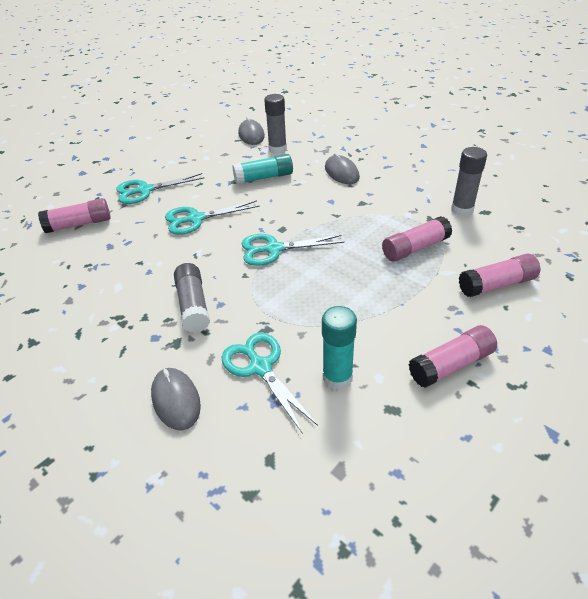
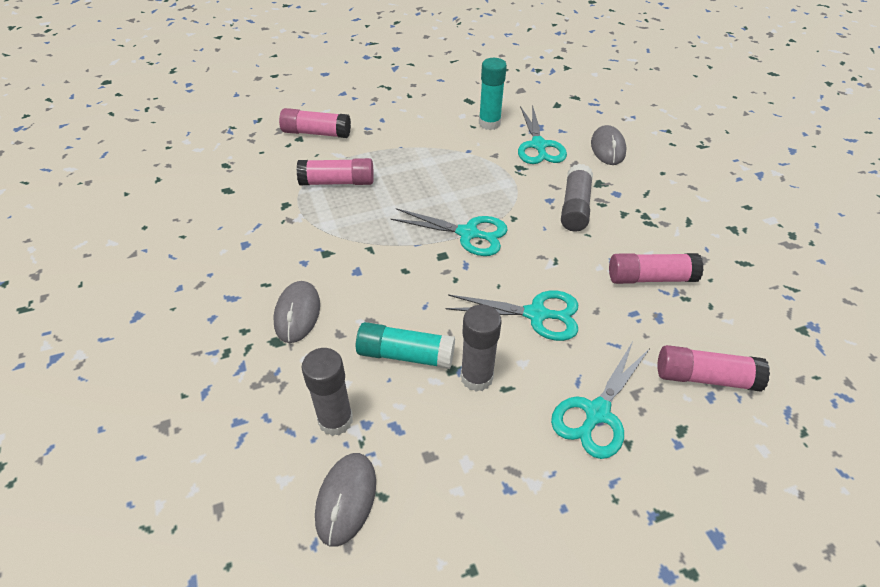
camera: 155 degrees left, 5 degrees up
turquoise scissors [116,173,205,204] -> turquoise scissors turned 120 degrees clockwise [551,341,650,459]
pink glue stick [408,325,497,388] -> pink glue stick moved to [609,253,704,284]
grey glue stick [451,147,487,216] -> grey glue stick moved to [461,304,502,392]

